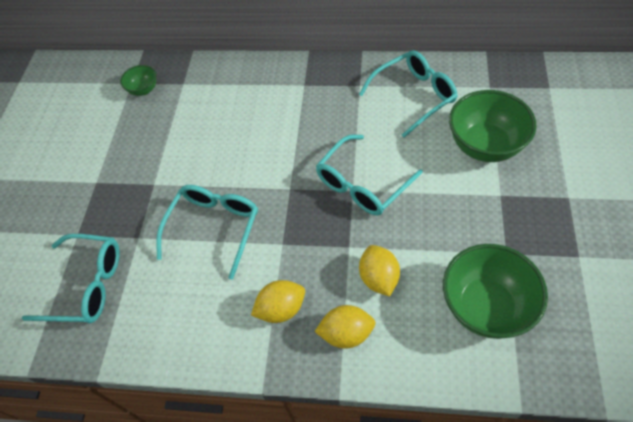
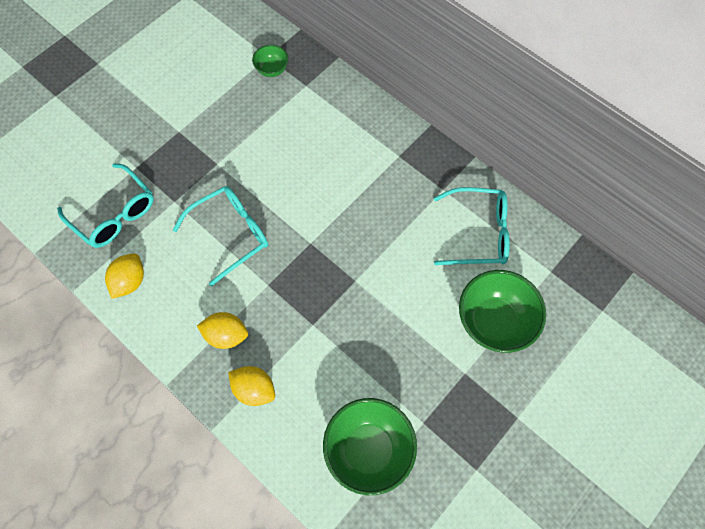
camera: 30 degrees right, 10 degrees up
turquoise glasses [316,135,423,215] -> none
yellow lemon [359,245,400,297] -> yellow lemon moved to [105,253,144,299]

